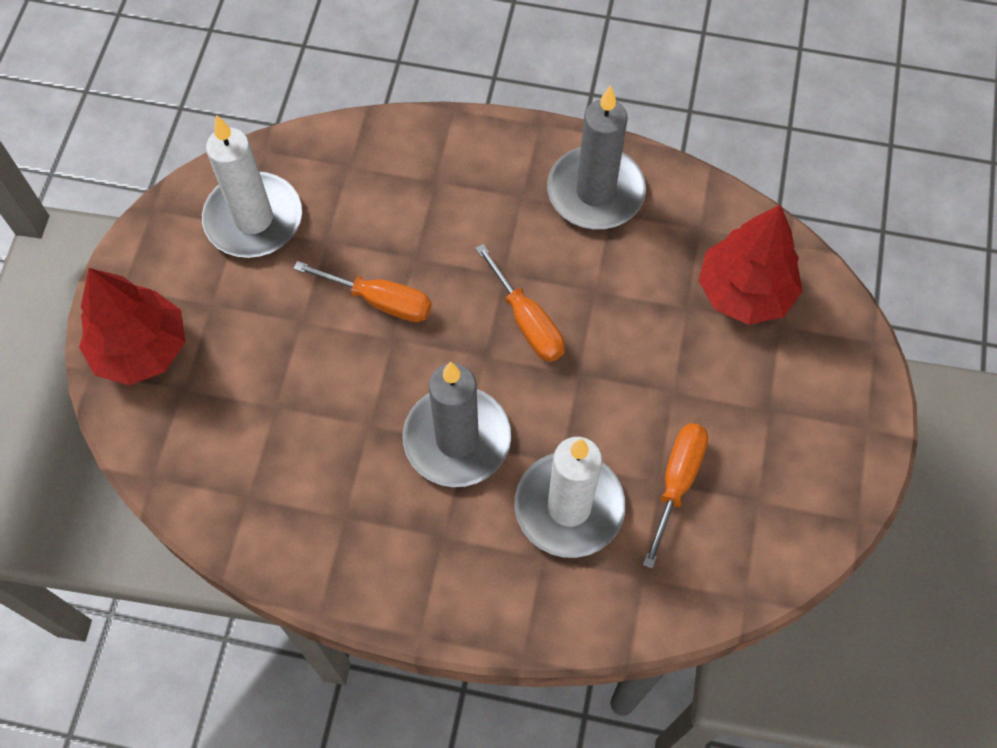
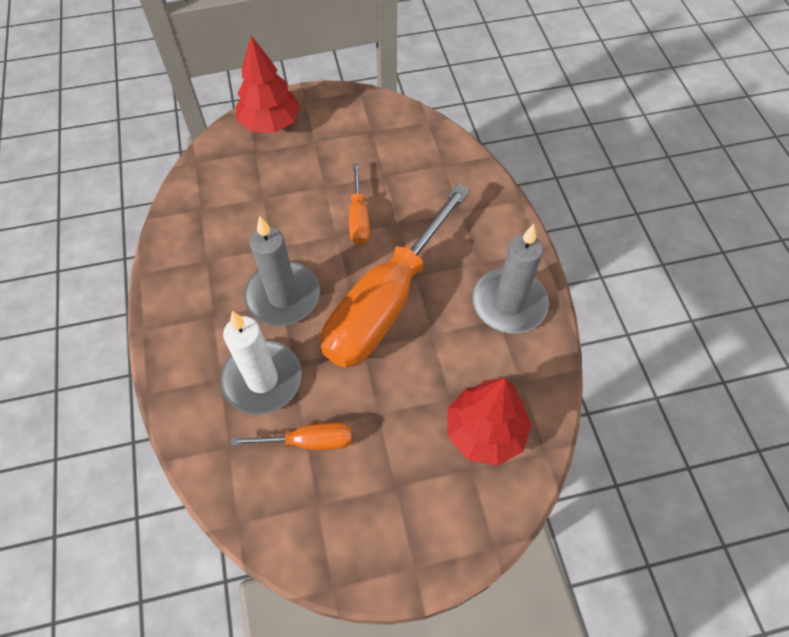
camera: 65 degrees right, 5 degrees down
white candle [202,115,302,258] -> none
orange screwdriver [475,244,565,362] -> orange screwdriver [321,184,470,368], size x2.25

